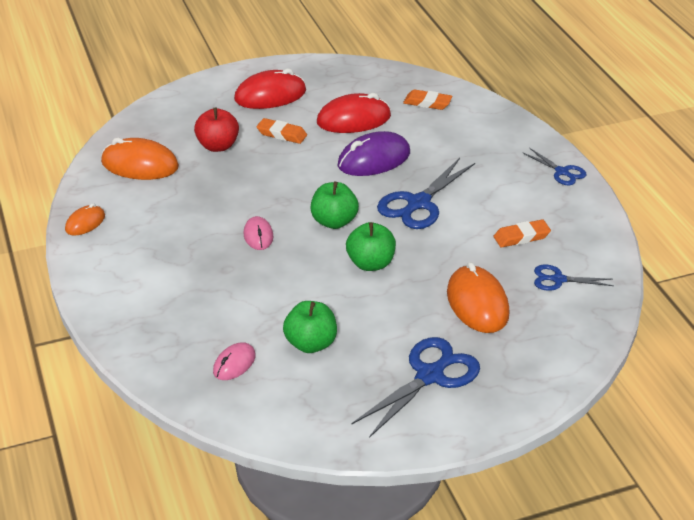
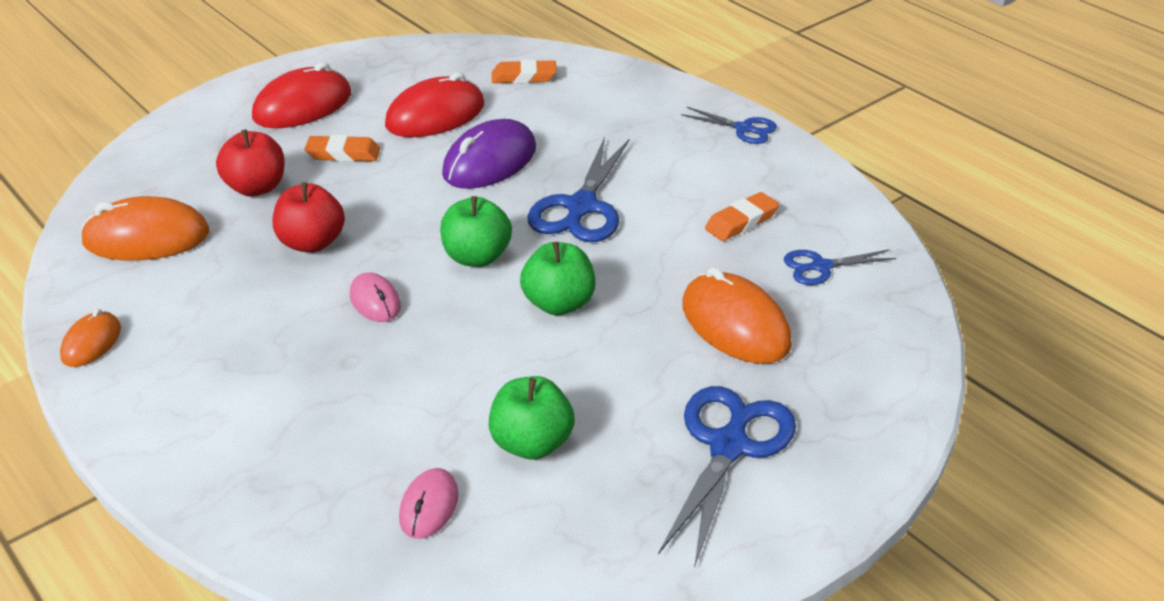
camera: 20 degrees left, 0 degrees up
none -> red apple [272,183,345,253]

